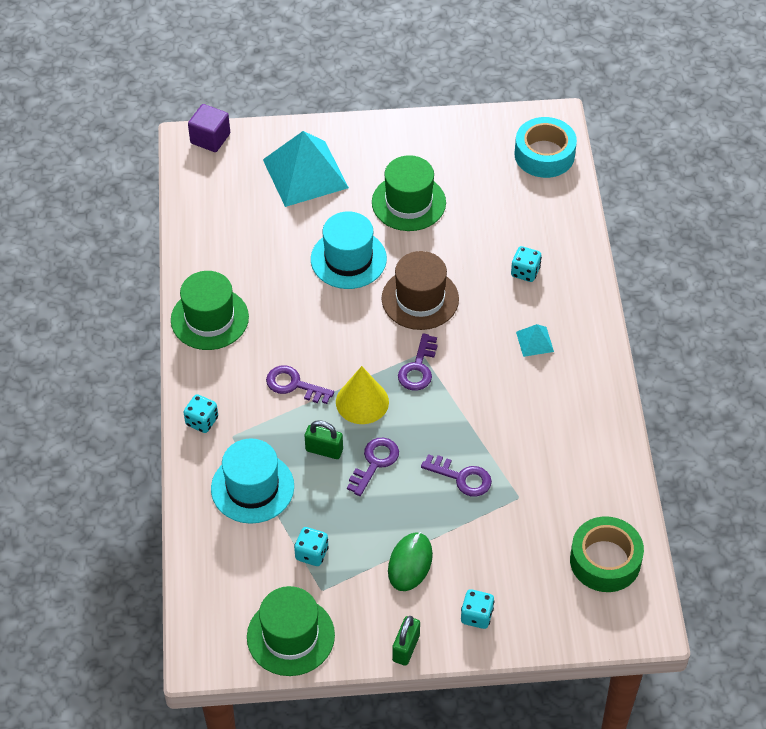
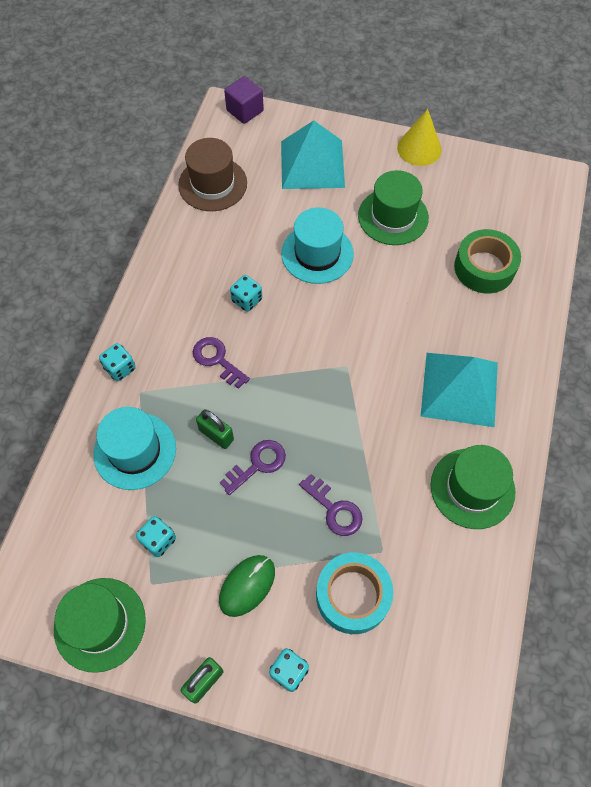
camera: 20 degrees right, 10 degrees up
green hat [171,271,249,350] -> green hat moved to [431,445,515,529]
yellow cone [336,366,389,424] -> yellow cone moved to [397,109,442,166]
brown hat [382,251,459,330] -> brown hat moved to [178,138,247,211]
purple key [398,333,438,391] -> none
turquoise dice [511,246,542,282] -> turquoise dice moved to [230,275,262,312]
turquoise tape [515,117,577,178] -> turquoise tape moved to [316,552,393,634]
turquoise pyramid [516,324,554,357] -> turquoise pyramid [420,353,498,427], size x2.28
green tape [570,516,644,592] -> green tape moved to [454,229,521,294]

